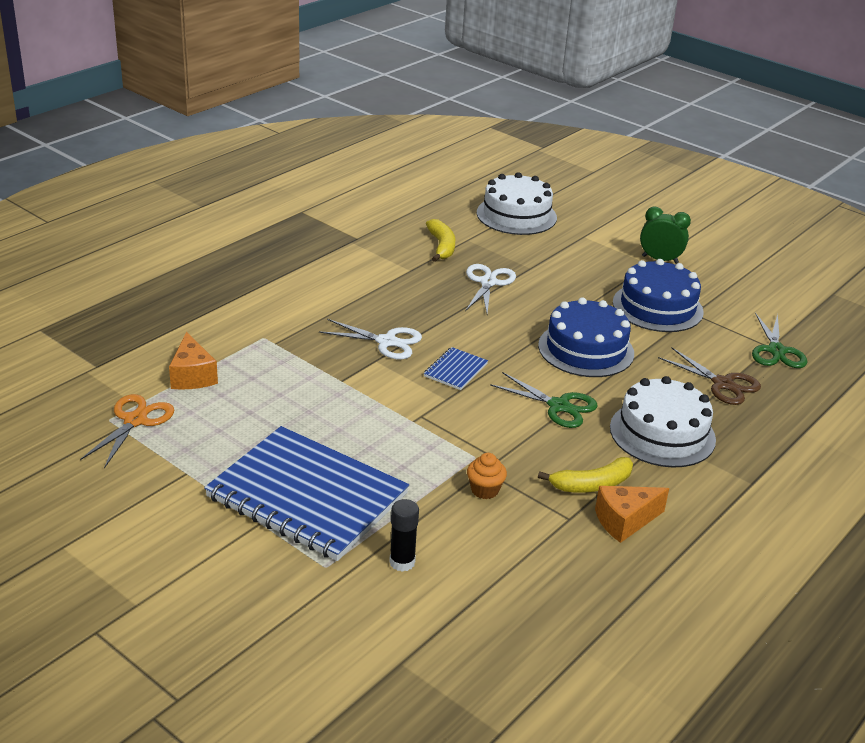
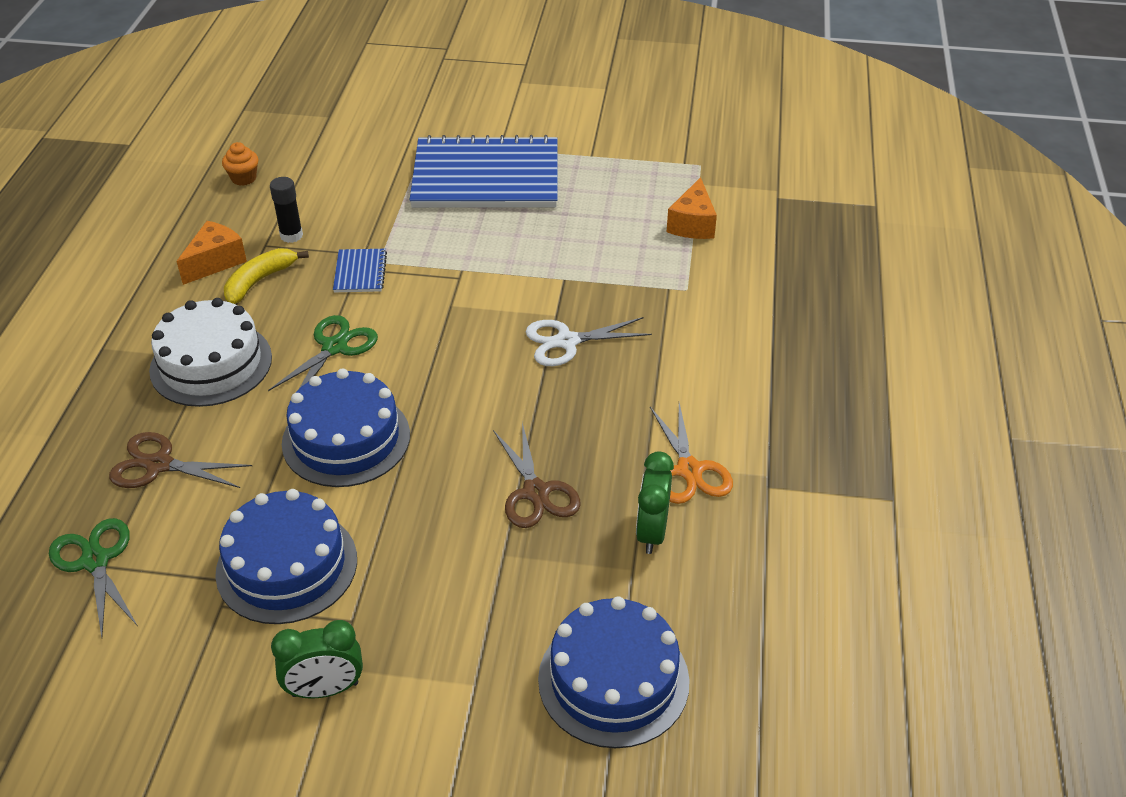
camera: 150 degrees right, 10 degrees up
orange scissors [80,394,174,468] -> orange scissors moved to [650,403,733,504]
orange cheese [169,332,218,390] -> orange cheese turned 120 degrees counterclockwise [667,177,717,239]
black glue stick [389,499,419,572] -> black glue stick moved to [270,177,303,243]
blue notebook [424,347,488,390] -> blue notebook moved to [333,249,387,292]
yellow banana [426,219,455,262] -> green clock [636,451,674,554]
white scissors [465,264,516,313] -> brown scissors [493,423,581,528]
orange cupcake [467,453,507,499] -> orange cupcake moved to [222,142,258,186]
white cake [477,172,557,235] -> blue cake [538,596,690,748]
green scissors [490,372,597,428] -> green scissors turned 120 degrees clockwise [268,315,378,391]

